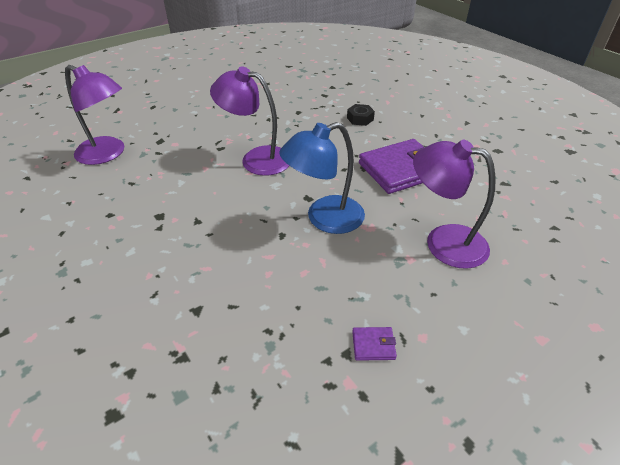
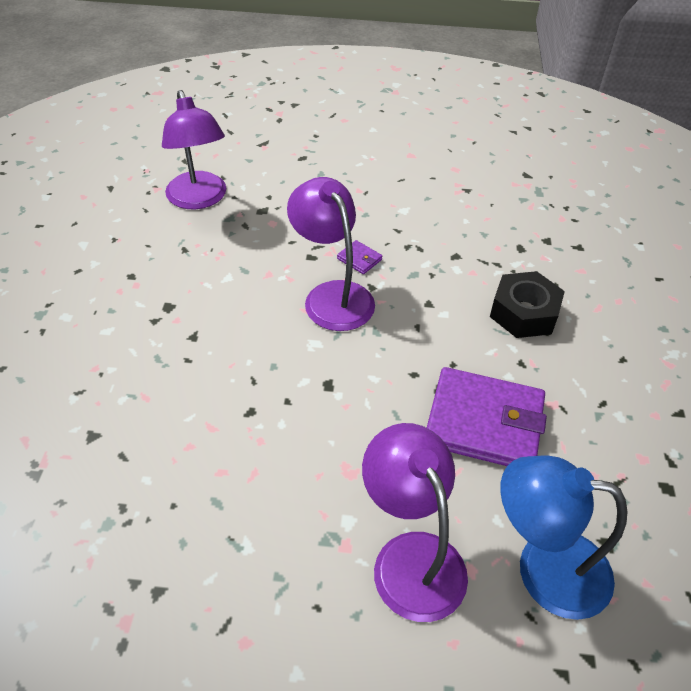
camera: 40 degrees right, 5 degrees up
blue lamp [279,122,365,234] -> blue lamp moved to [500,455,628,620]
black nut [347,104,375,126] -> black nut [490,271,565,338], size x1.65
purple wallet [352,327,397,361] -> purple wallet moved to [337,240,383,274]

